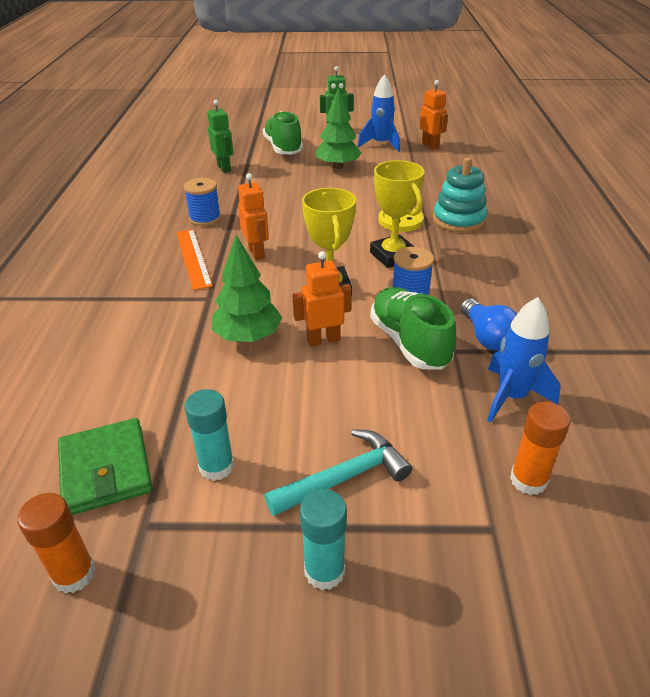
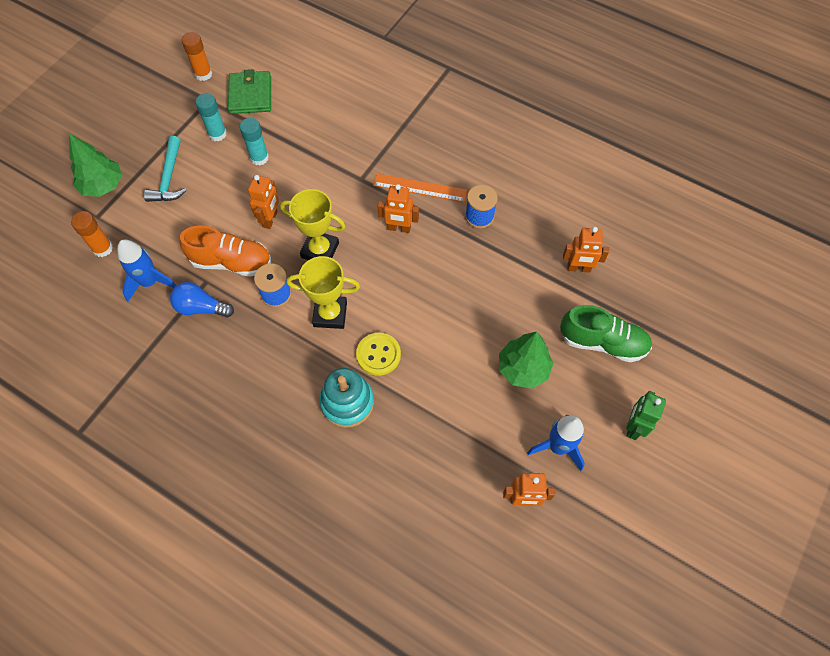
camera: 120 degrees right, 25 degrees up
green wallet [58,418,153,515] -> green wallet turned 75 degrees clockwise [228,69,271,114]
green robot [207,100,234,173] -> orange robot [563,227,609,273]
green tree [212,235,282,342] -> green tree moved to [69,133,122,197]
turquoise glue stick [300,489,347,590] -> turquoise glue stick moved to [240,118,269,166]
green shoe [370,287,456,369] -> orange shoe [180,226,271,277]

